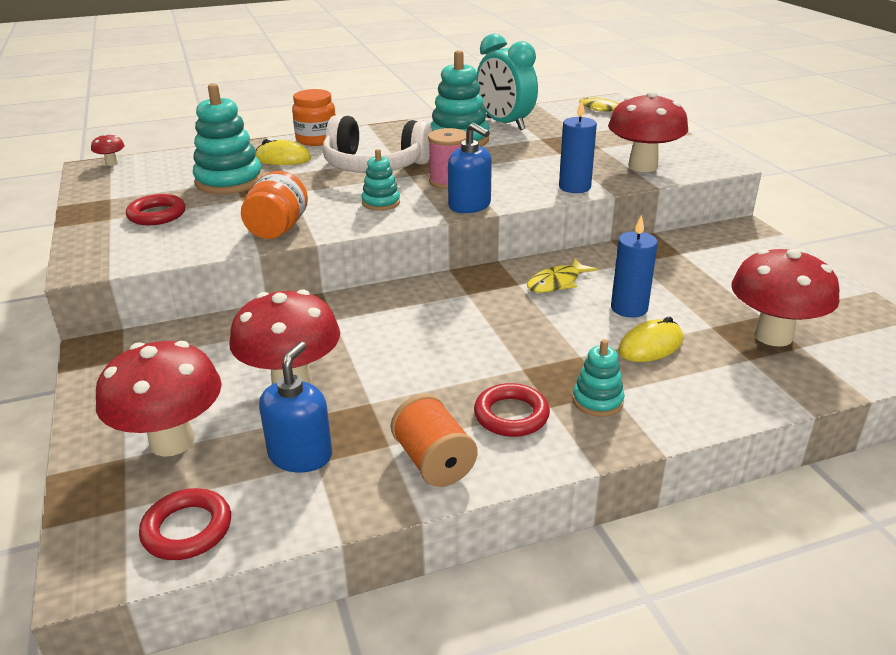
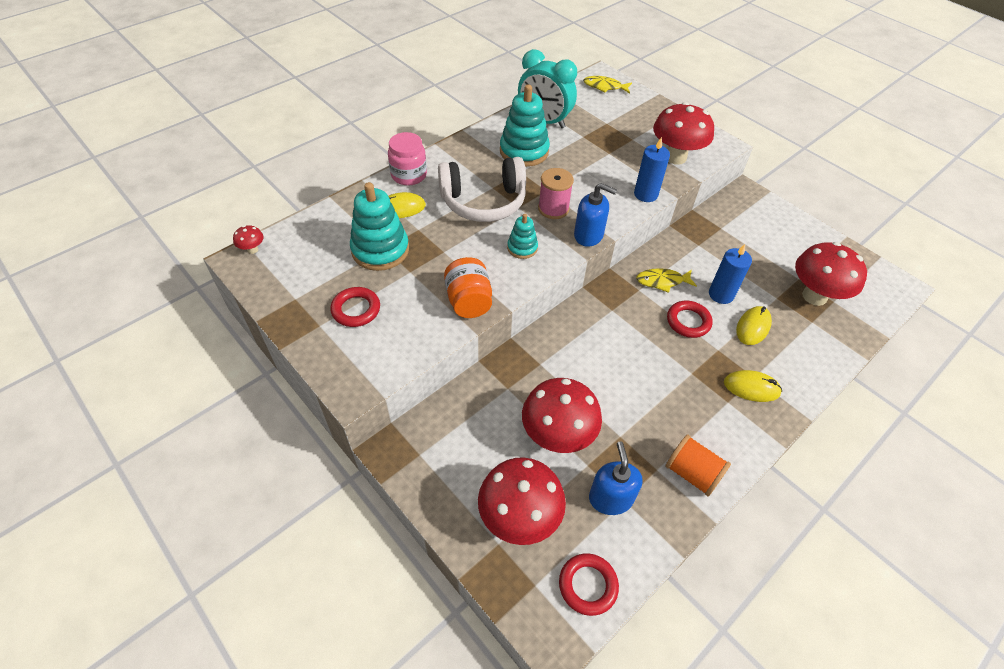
camera: 25 degrees left, 20 degrees up
orange jar [292,89,336,146] -> pink jar [388,132,427,186]
red ring [474,383,550,437] -> red ring moved to [667,301,713,338]
yellow fish [527,259,597,293] -> yellow fish turned 60 degrees clockwise [636,268,697,293]
turquoise stacking toy [573,339,625,417] -> yellow mouse [724,370,782,402]

